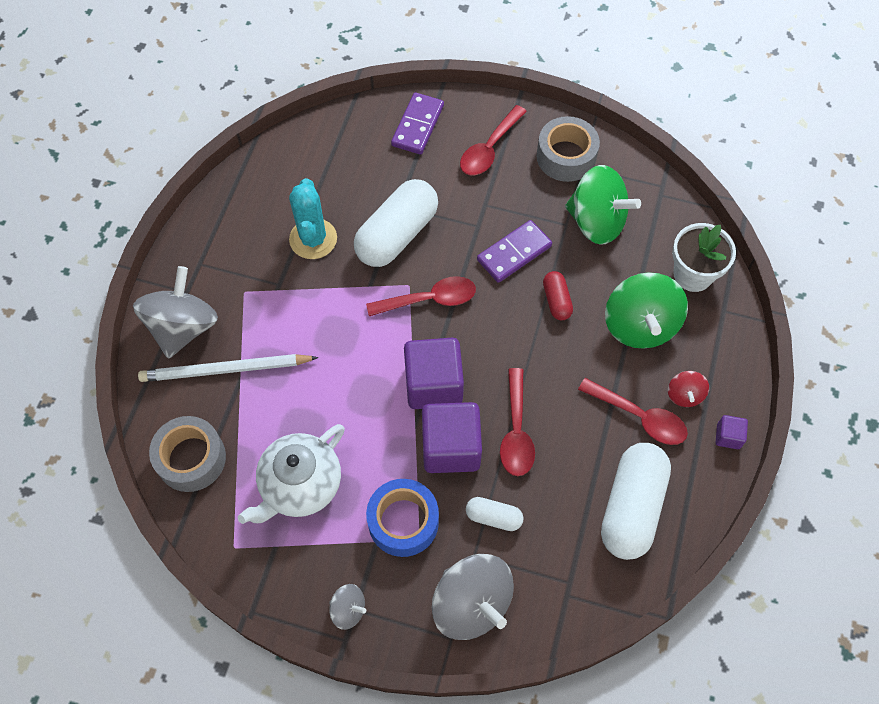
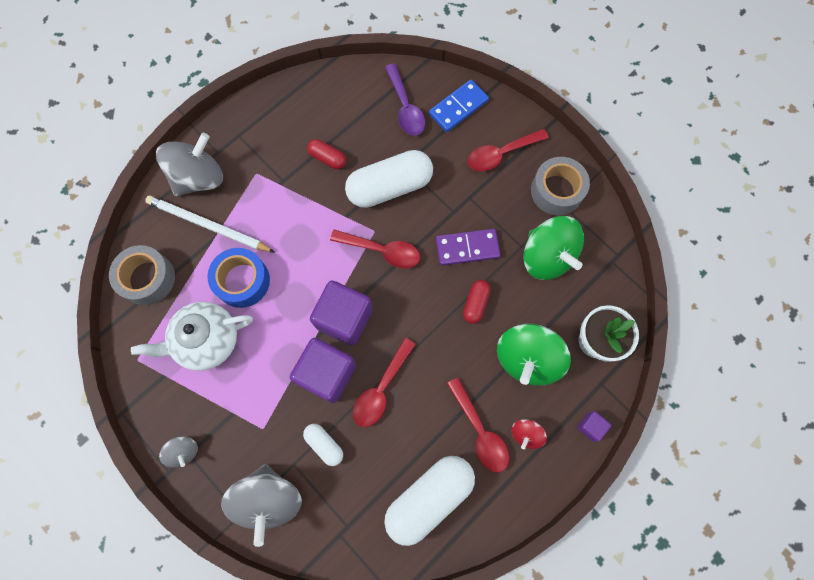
camera: 30 degrees right, 10 degrees up
turquoise cactus [289,178,337,259] -> red capsule [307,139,346,169]
blue tape [366,479,439,557] -> blue tape moved to [208,248,270,308]
purple domino [391,92,444,154] -> blue domino [429,80,489,132]
purple cube [716,415,748,449] -> purple cube moved to [577,411,611,442]
none -> purple spoon [385,63,425,136]

